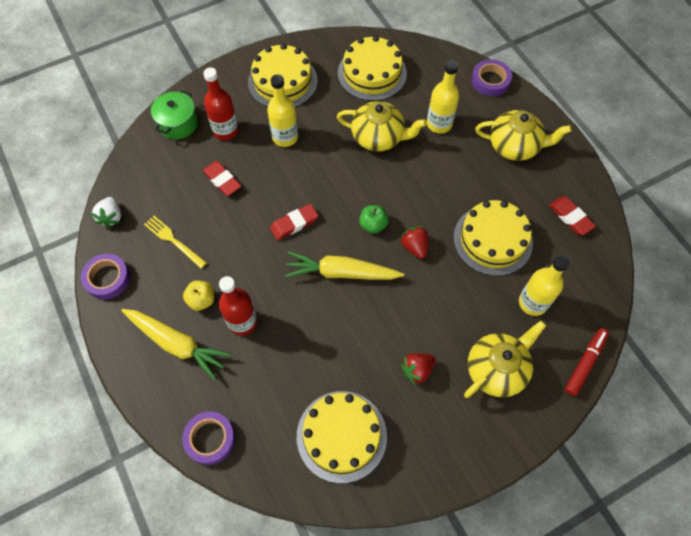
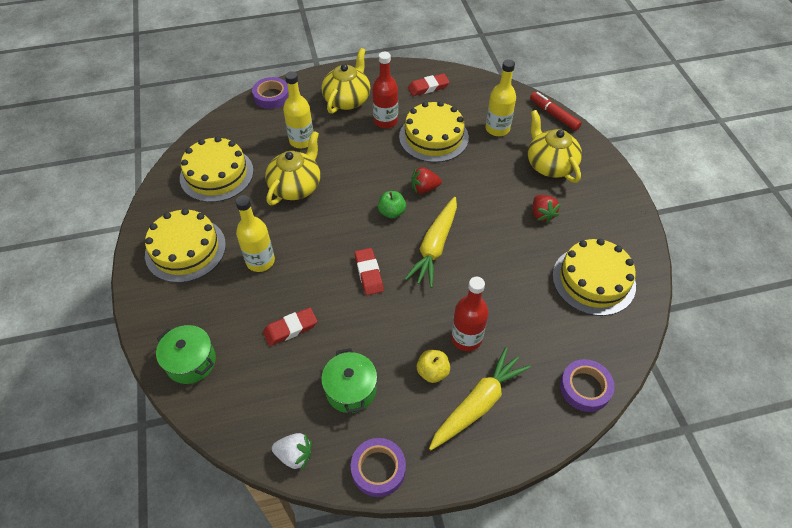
camera: 75 degrees left, 10 degrees down
yellow fork [144,216,207,269] -> green pot [321,348,377,413]
red bottle [203,67,239,140] -> red bottle moved to [372,52,398,128]

